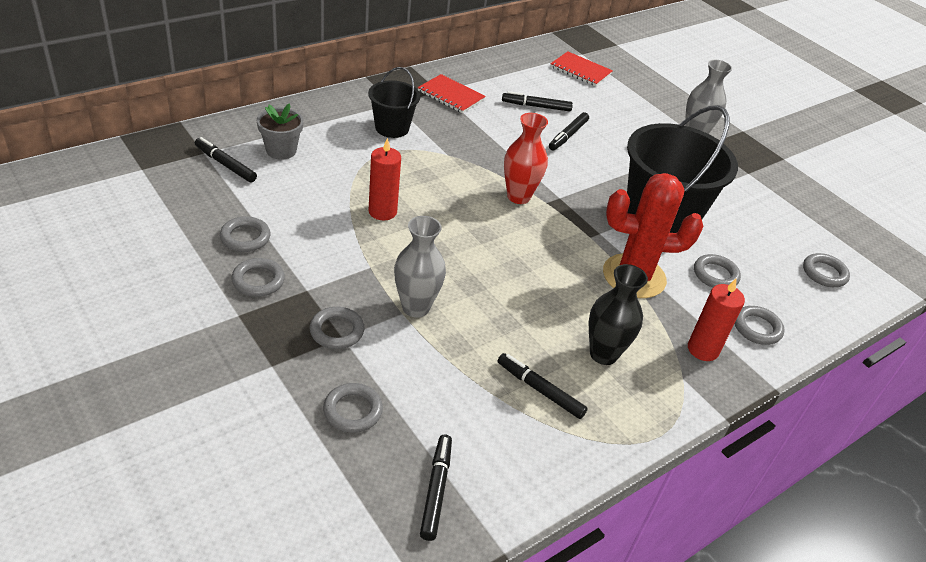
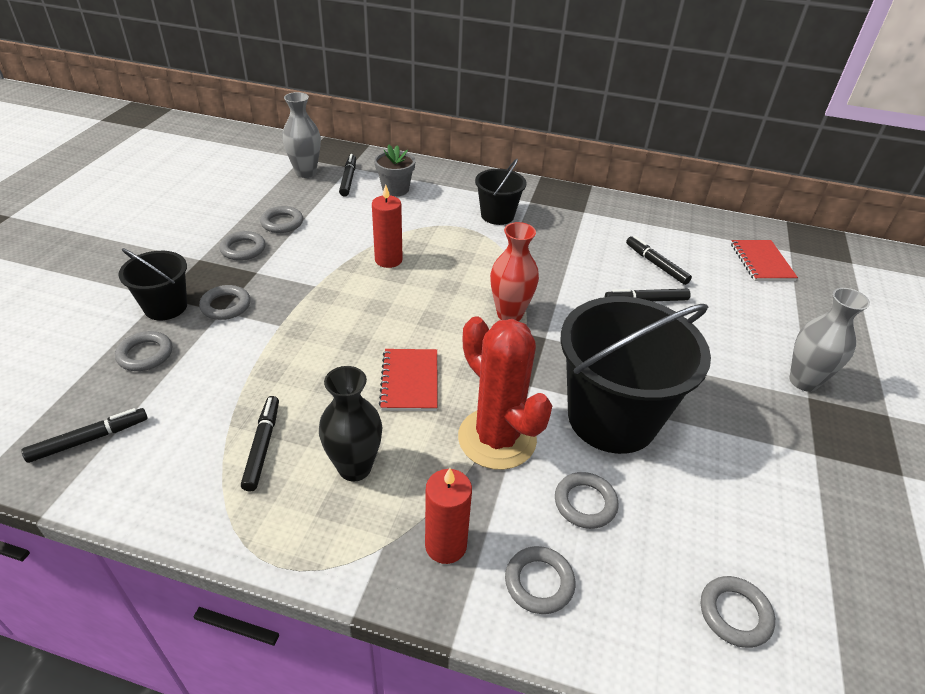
camera: 55 degrees right, 0 degrees up
grey vase [394,216,446,317] -> grey vase moved to [282,92,321,178]
red notebook [418,74,486,113] -> red notebook moved to [379,349,437,411]
none -> black bucket [118,248,187,320]

